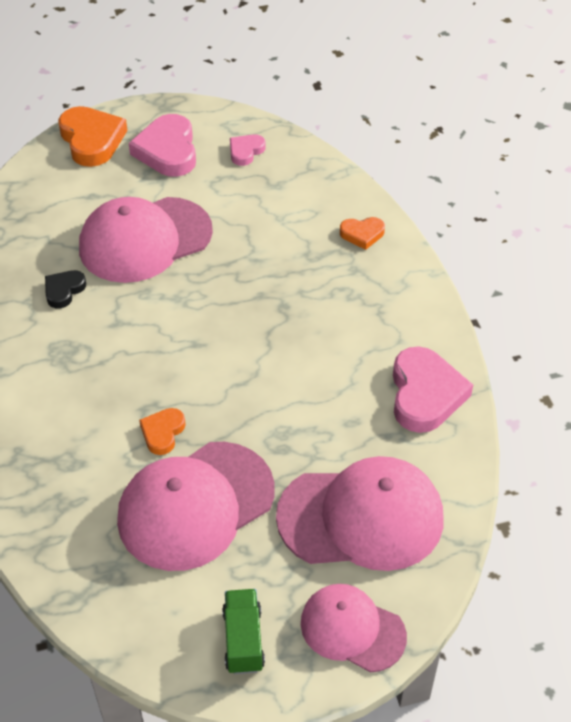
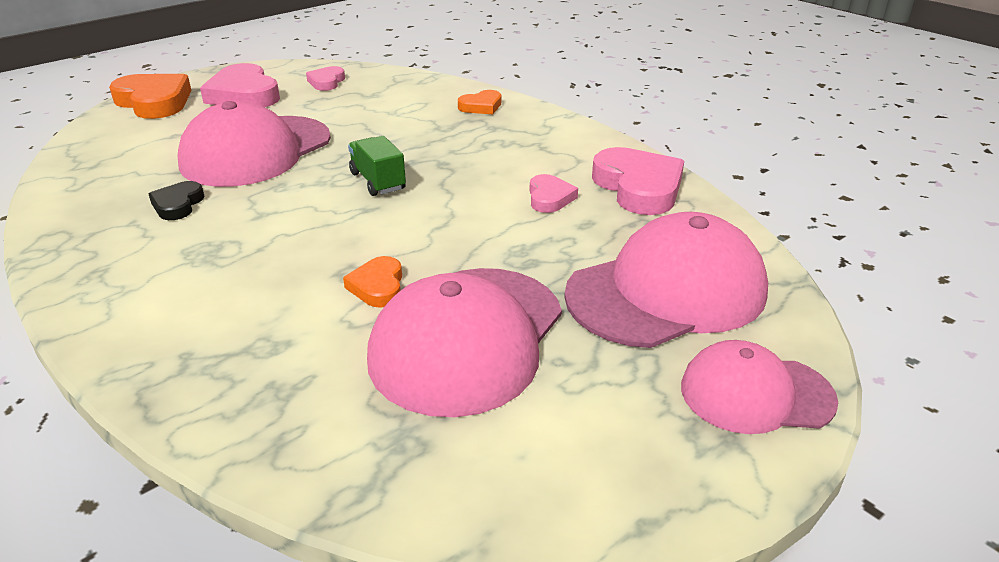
camera: 25 degrees left, 15 degrees down
green truck [222,589,265,674] -> green truck moved to [348,136,406,196]
none -> pink heart [530,174,578,213]

